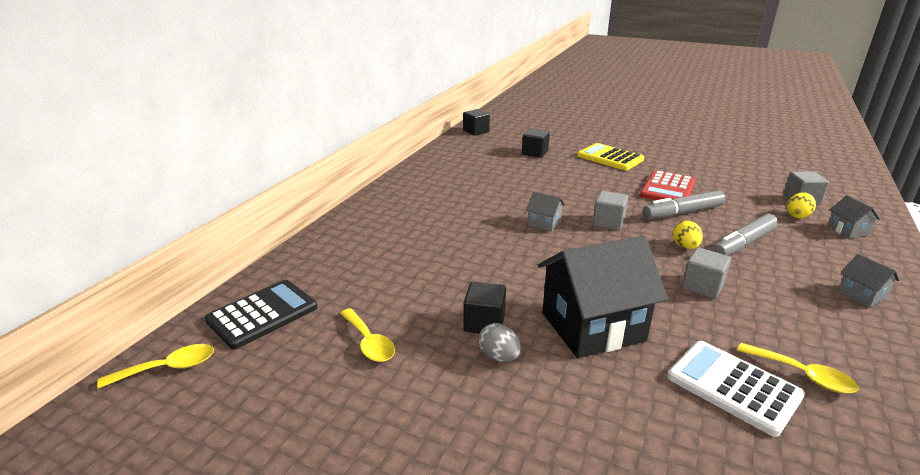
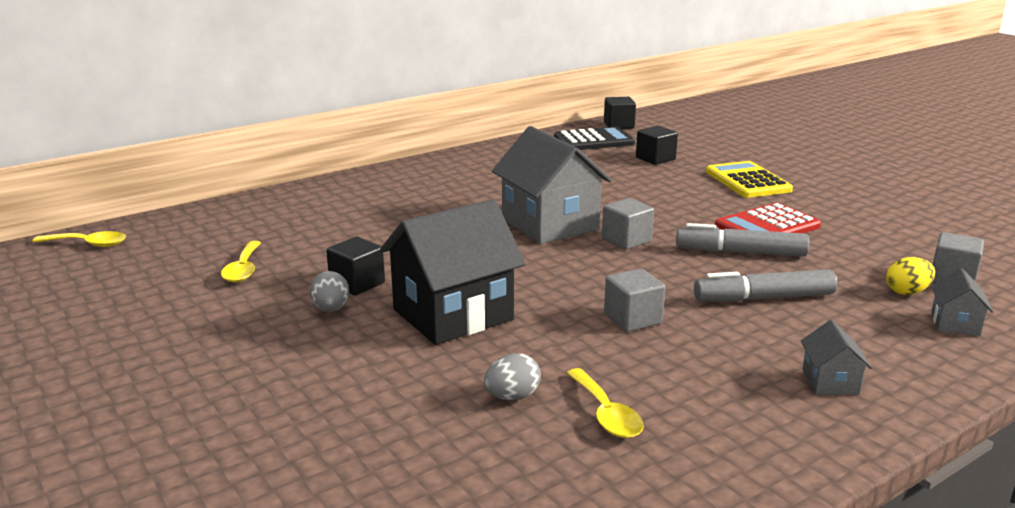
camera: 30 degrees right, 5 degrees down
black calculator [205,280,317,349] -> black calculator moved to [554,126,635,150]
grey house [526,191,565,232] -> grey house [492,126,612,244], size x2.25
black house [538,236,668,358] -> black house turned 45 degrees counterclockwise [380,199,526,345]
white calculator [667,341,805,437] -> grey egg [484,353,541,400]
yellow egg [673,221,703,249] -> none

